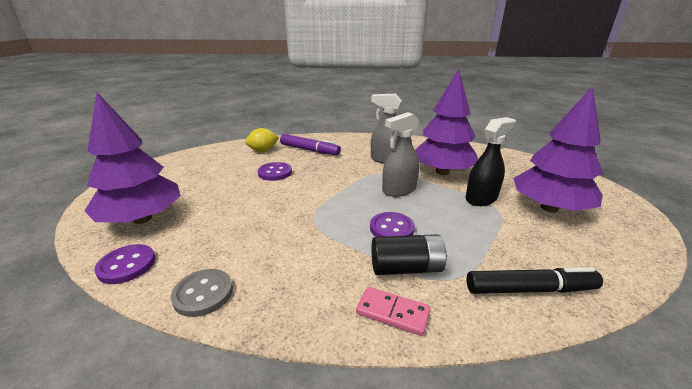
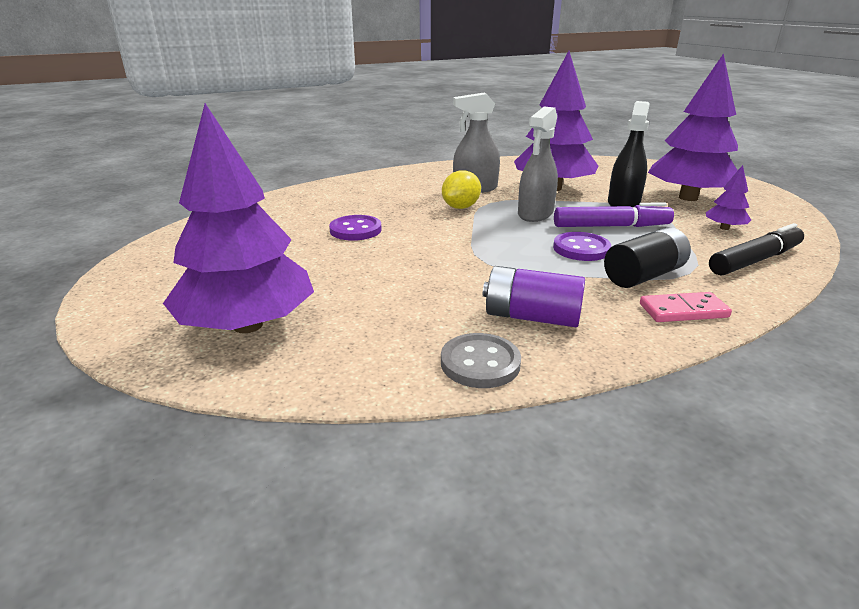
camera: 30 degrees left, 0 degrees up
purple button [94,244,155,284] -> none
yellow lemon [245,128,279,152] -> yellow lemon moved to [442,170,481,209]
purple marker [280,134,341,155] -> purple marker moved to [554,202,674,227]
none -> purple battery [483,266,585,327]
none -> purple tree [706,165,751,230]

